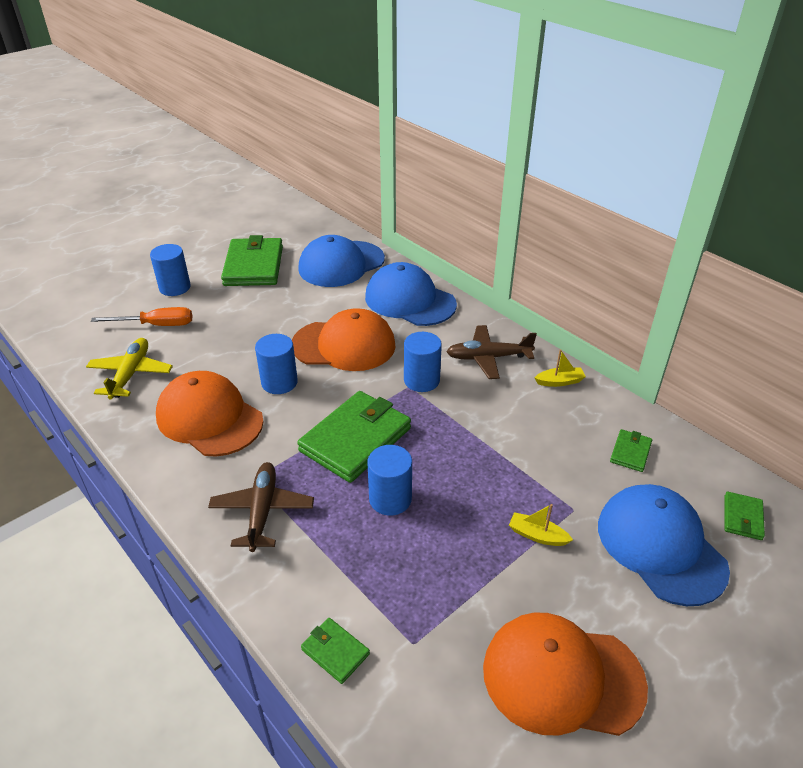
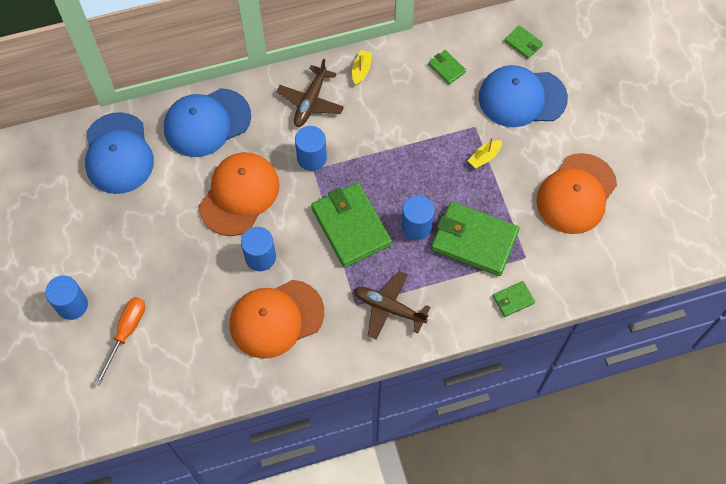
camera: 65 degrees left, 25 degrees up
yellow plane [86,338,173,400] -> none
green wallet [221,235,283,286] -> green wallet moved to [431,201,520,276]

